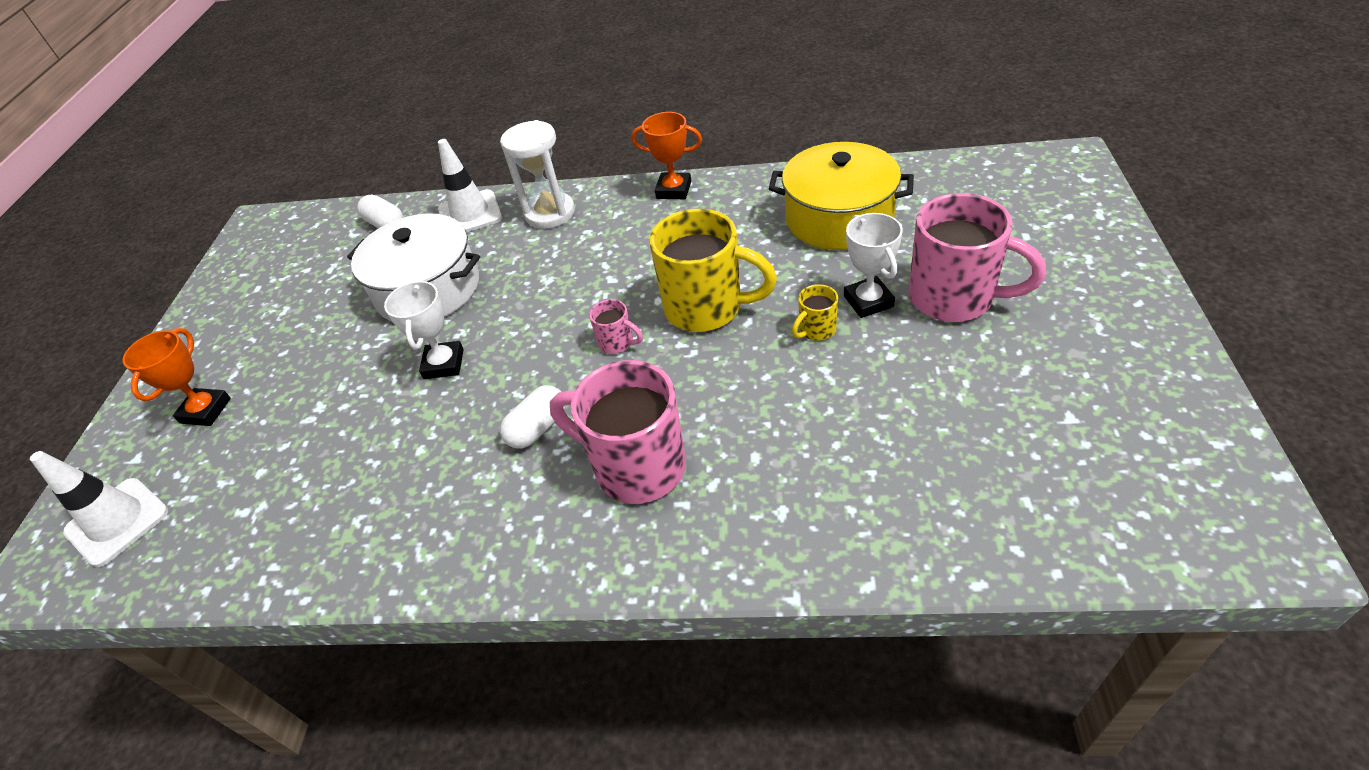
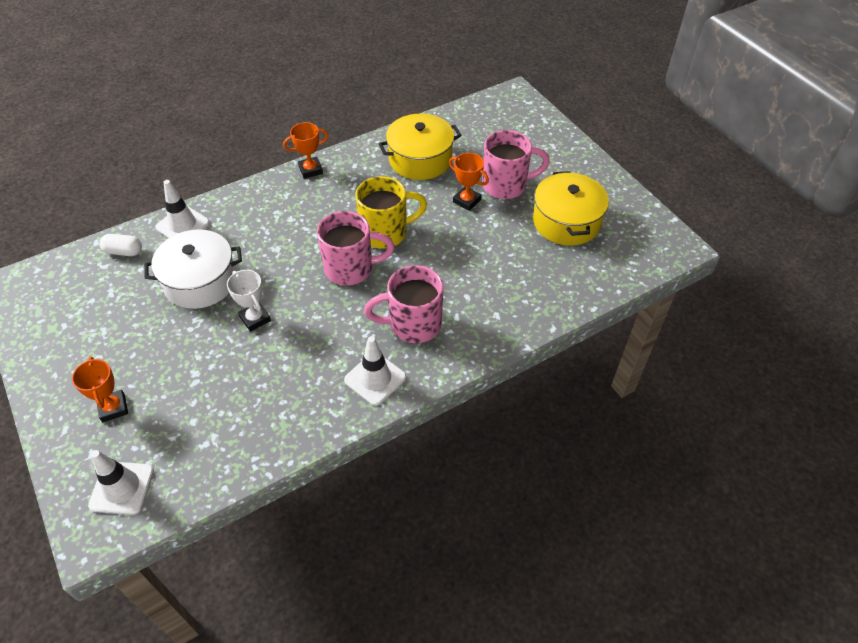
camera: 40 degrees left, 5 degrees up
white hourglass [500,120,575,229] -> none
white capsule [500,385,566,449] -> none
pink mug [589,299,643,354] -> pink mug [317,211,395,285], size x2.23
yellow mug [792,284,838,341] -> none
white trophy [844,213,903,318] -> orange trophy [449,153,489,211]
none -> white traffic cone [344,336,406,406]
none -> yellow pot [533,171,609,246]

